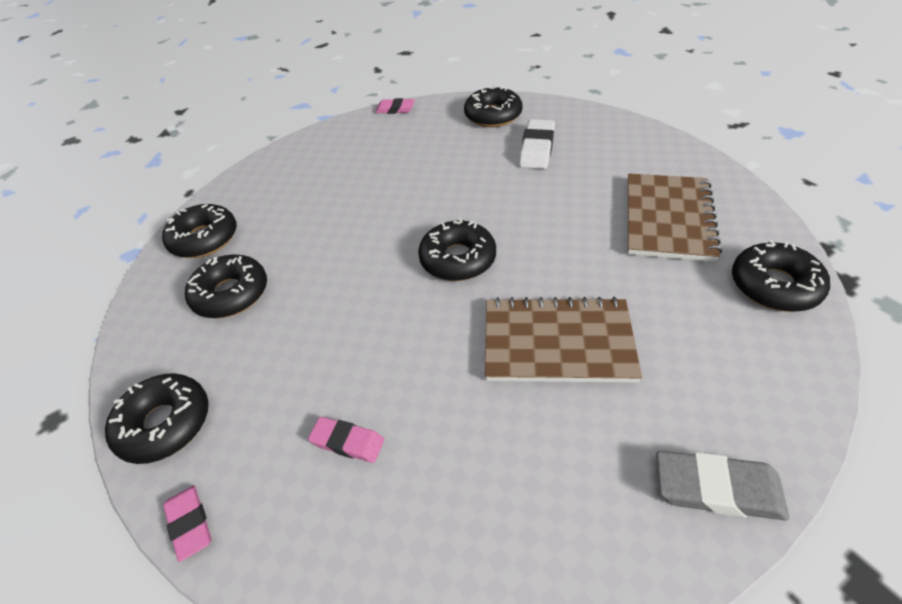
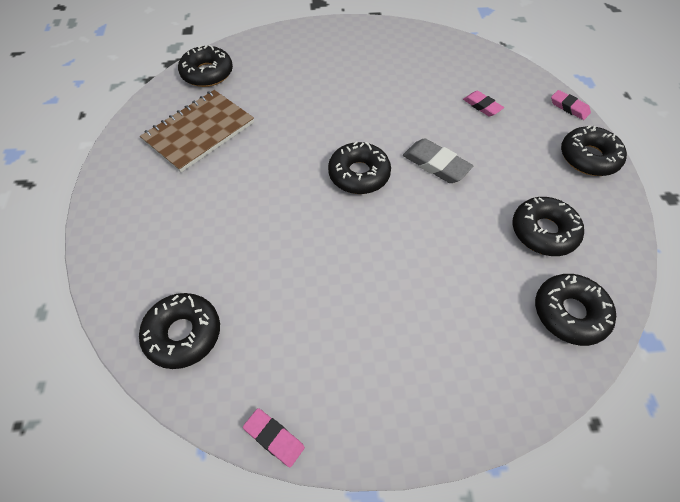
camera: 155 degrees left, 10 degrees up
pink eraser [163,486,211,562] -> pink eraser turned 45 degrees counterclockwise [551,90,591,120]
brown notebook [485,297,642,383] -> none
white eraser [519,119,555,169] -> none
grey eraser [656,451,789,521] -> grey eraser moved to [403,138,473,183]

